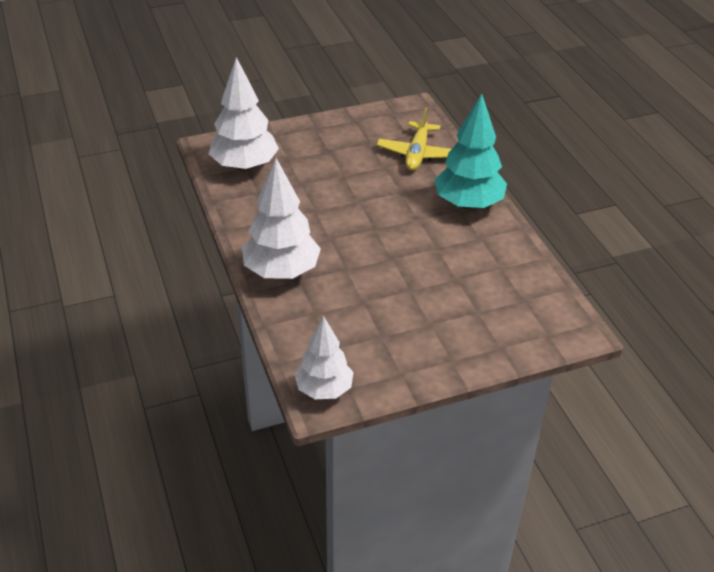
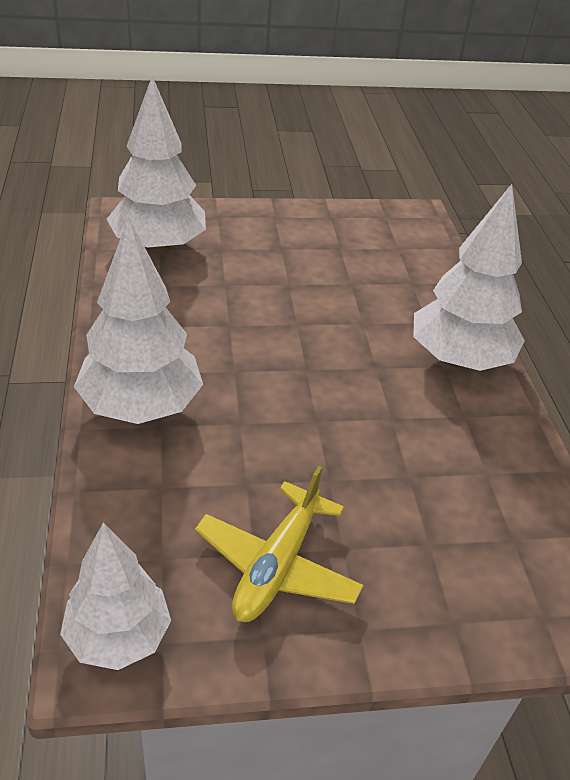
camera: 10 degrees right, 0 degrees up
yellow plane [377,107,451,171] -> yellow plane moved to [195,466,363,622]
turquoise tree [434,94,507,210] -> white tree [413,184,525,371]

